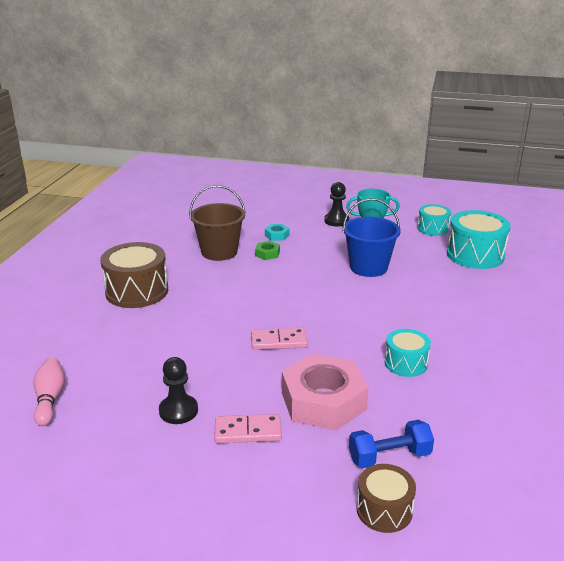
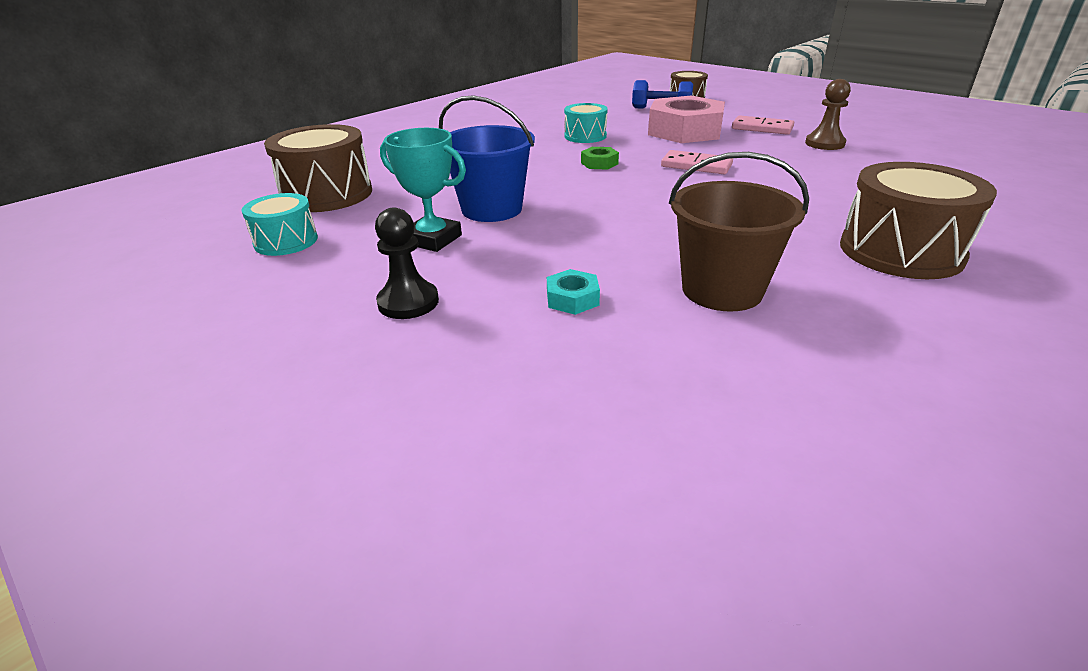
camera: 150 degrees left, 5 degrees up
pink bowling pin [33,357,65,426] -> none
black pawn [159,357,198,424] -> brown pawn [805,79,851,150]
green nut [255,241,280,260] -> green nut moved to [581,147,619,170]
turquoise drum [447,210,511,269] -> brown drum [264,124,372,212]

